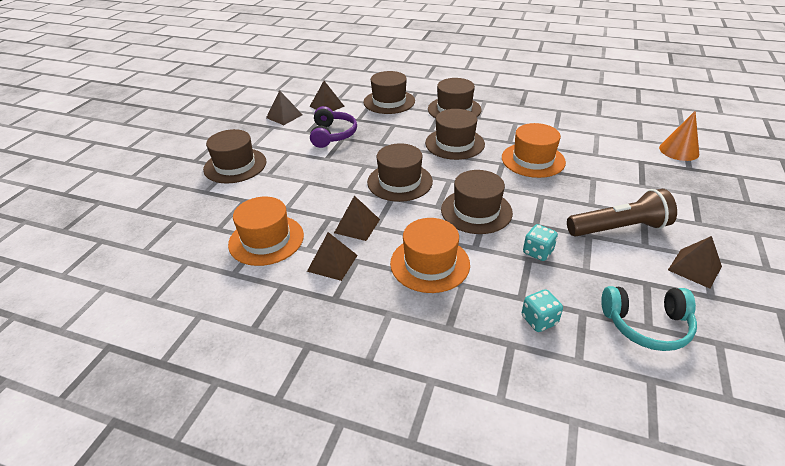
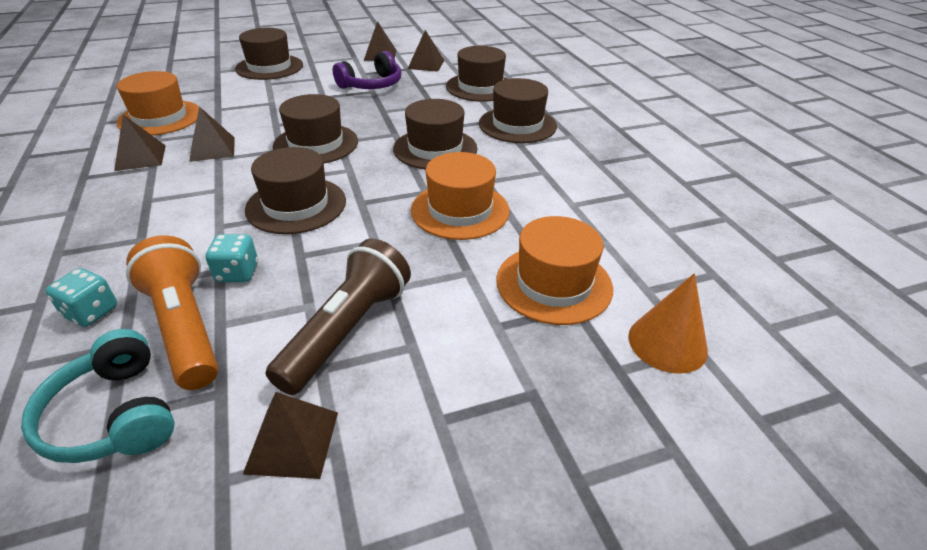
camera: 50 degrees right, 0 degrees up
orange hat [390,218,470,293] -> orange hat moved to [496,216,613,325]
brown flashlight [567,189,677,237] -> brown flashlight turned 105 degrees counterclockwise [265,239,411,395]
none -> orange flashlight [126,235,219,390]

